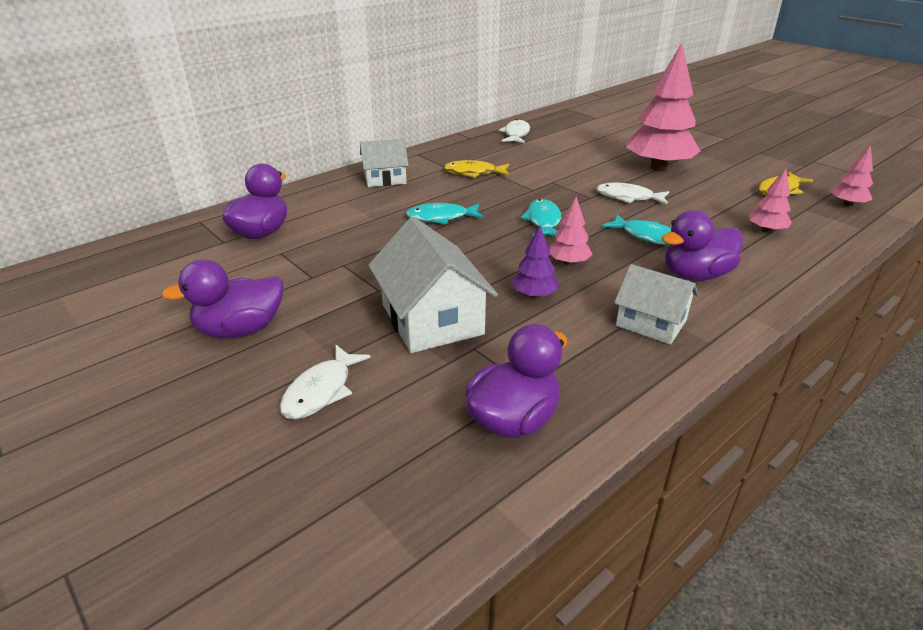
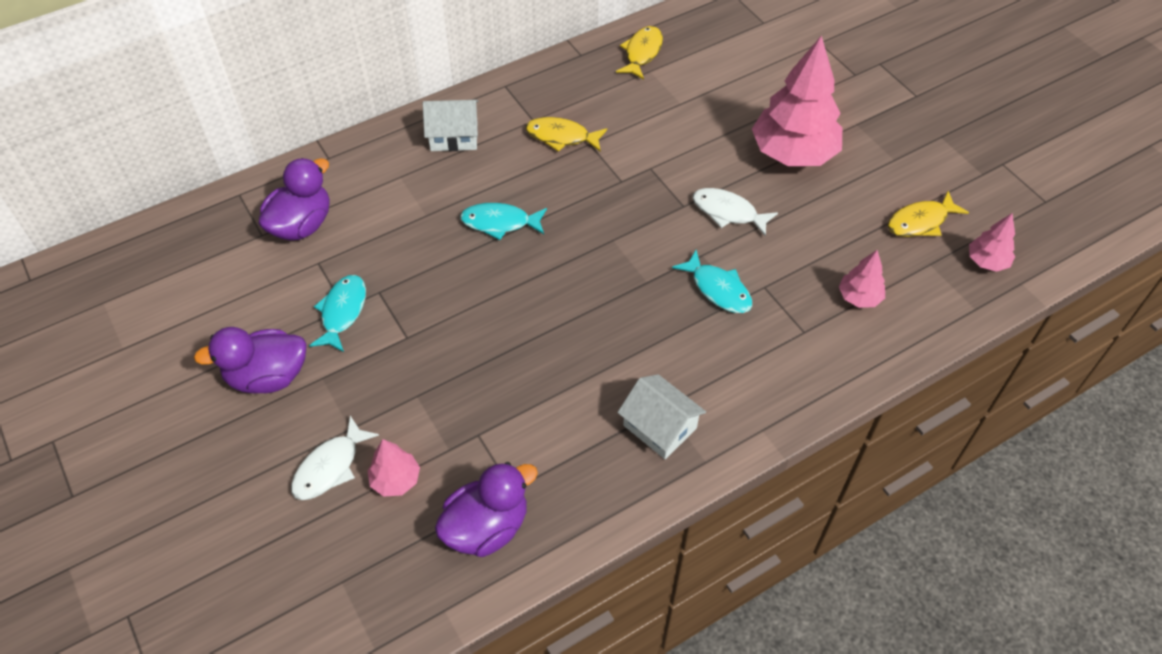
camera: 10 degrees right, 20 degrees up
white house [368,217,498,353] -> none
white fish [499,119,530,143] -> yellow fish [616,26,663,80]
purple tree [511,226,558,298] -> none
turquoise fish [520,199,561,236] -> turquoise fish moved to [309,275,366,352]
pink tree [549,197,593,265] -> pink tree moved to [367,439,420,497]
purple duck [661,210,743,281] -> none

